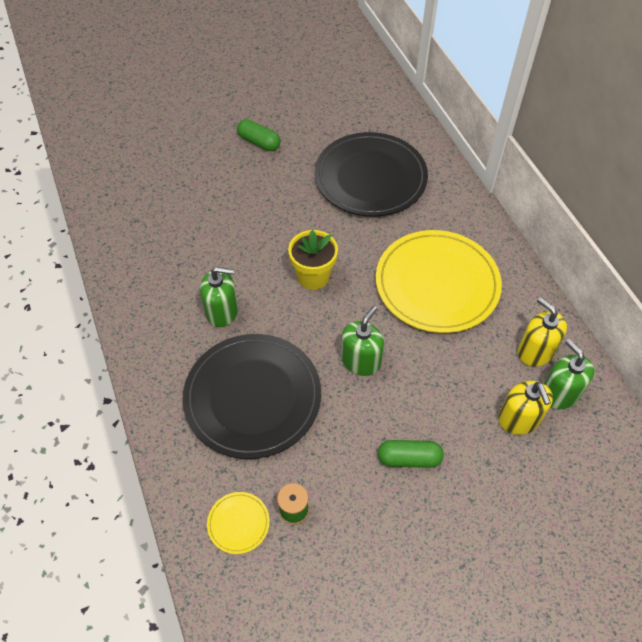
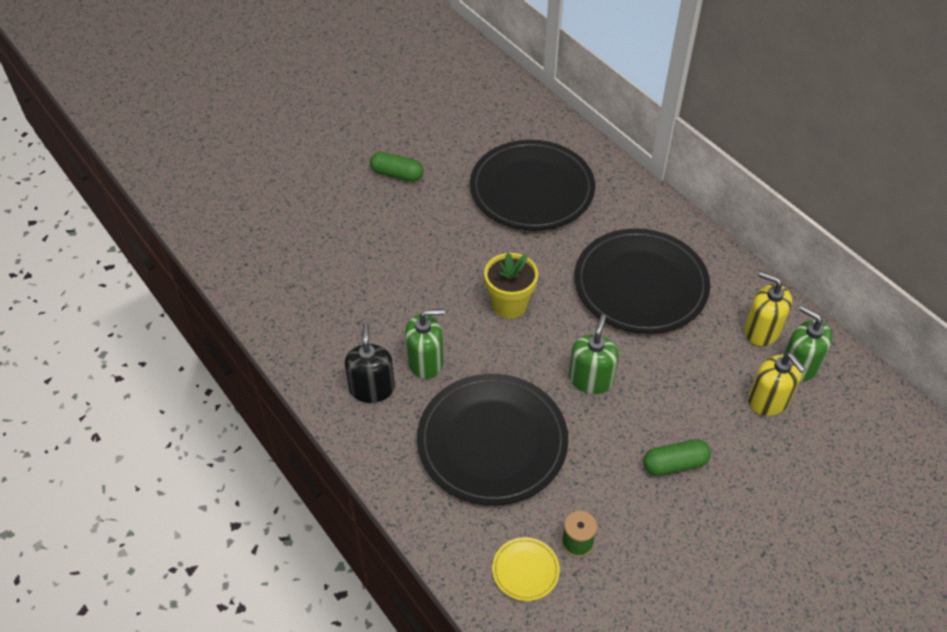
camera: 15 degrees left, 5 degrees down
yellow plate [376,230,502,333] -> black plate [574,228,710,334]
none -> black soap dispenser [344,323,395,403]

